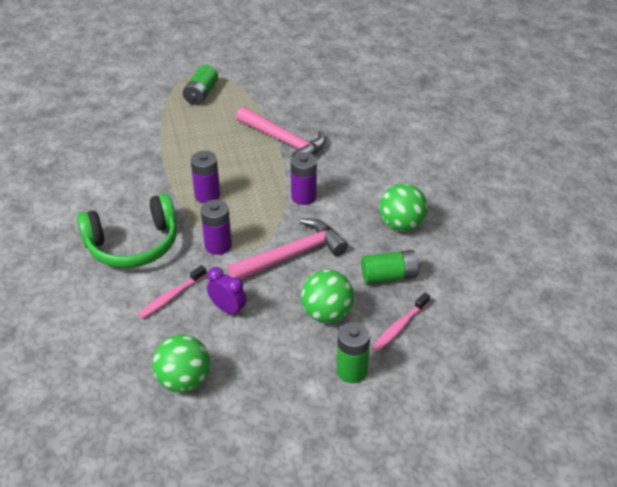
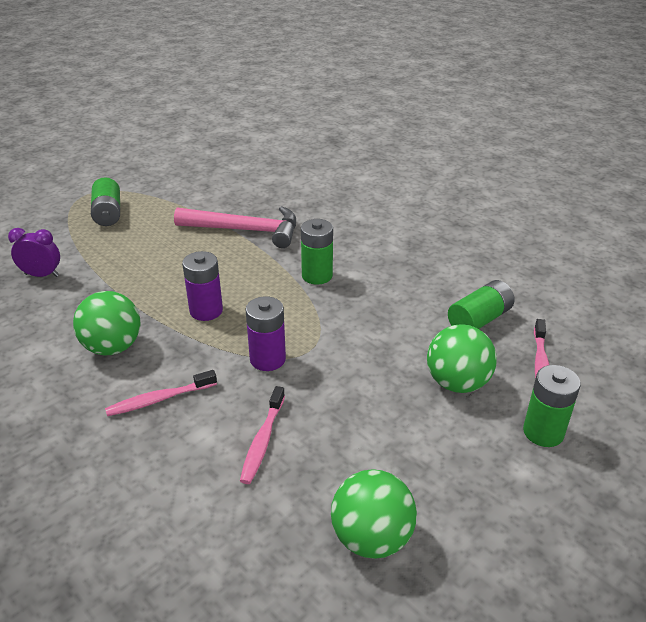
camera: 30 degrees left, 5 degrees down
green headphones [77,194,177,268] -> pink toothbrush [105,370,217,416]
purple clock [207,267,247,317] -> purple clock moved to [8,228,60,277]
pink hammer [228,219,348,280] -> none
purple battery [291,152,317,205] -> green battery [301,219,333,284]
green ball [379,184,427,232] -> green ball moved to [73,291,141,355]

